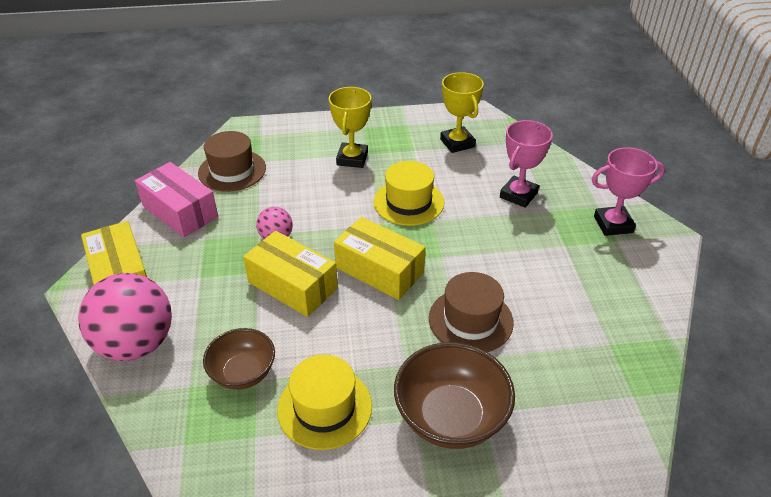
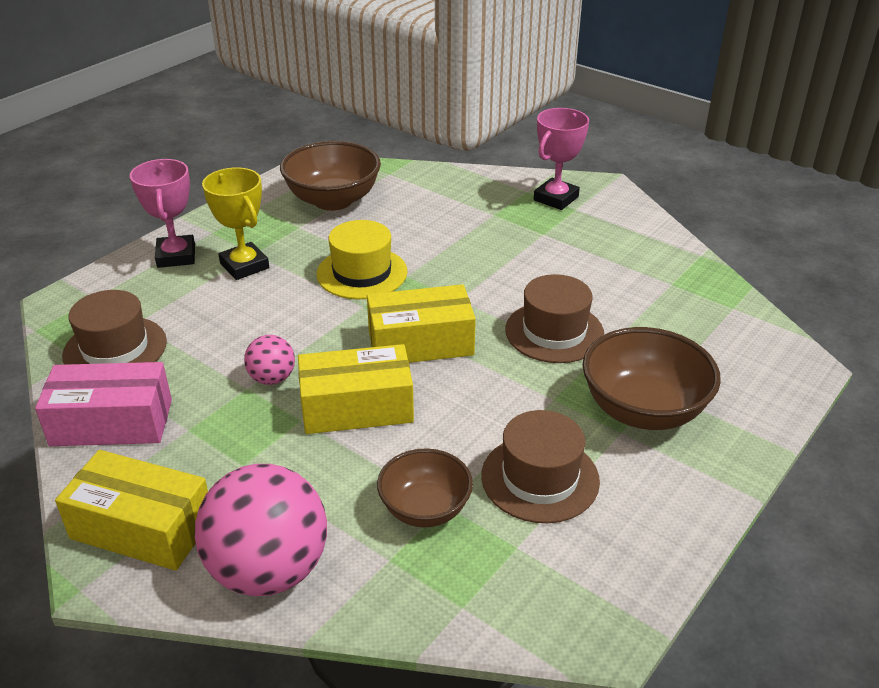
camera: 45 degrees left, 5 degrees down
yellow hat [277,355,372,450] -> brown hat [481,410,600,523]
yellow trophy [440,72,484,153] -> brown bowl [280,141,381,211]
pink trophy [500,120,553,208] -> pink trophy moved to [130,159,195,268]

